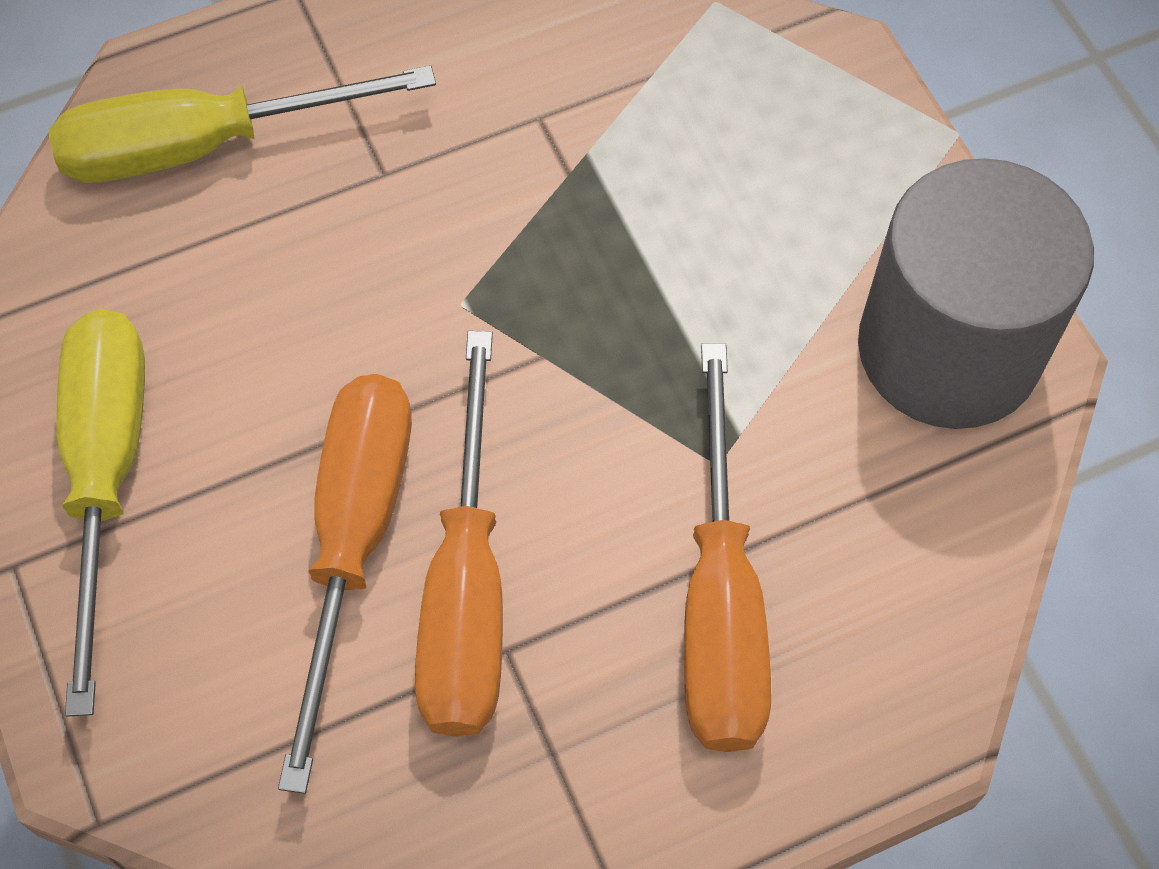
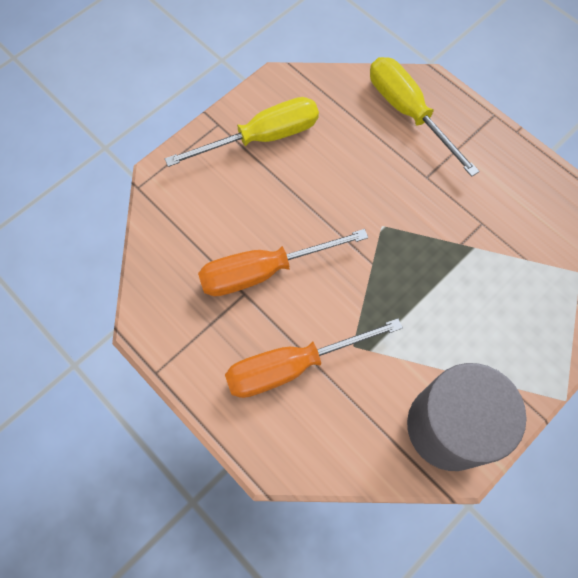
camera: 70 degrees right, 5 degrees up
orange screwdriver [278,374,412,794] -> none

